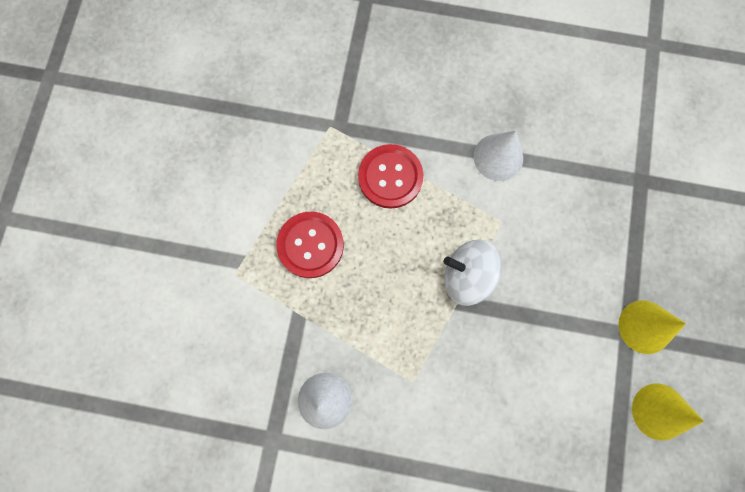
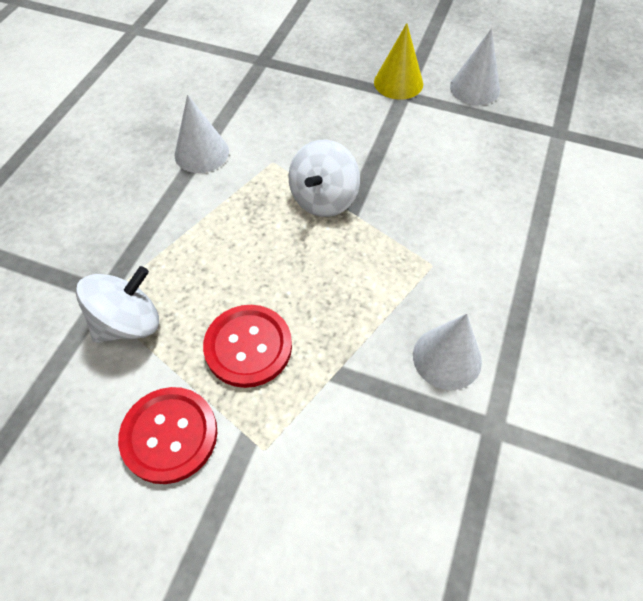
camera: 80 degrees left, 20 degrees down
red button [358,144,423,209] -> red button moved to [118,387,217,484]
yellow cone [632,383,704,441] -> white cone [450,28,500,105]
none -> white spinning top [76,266,159,343]

